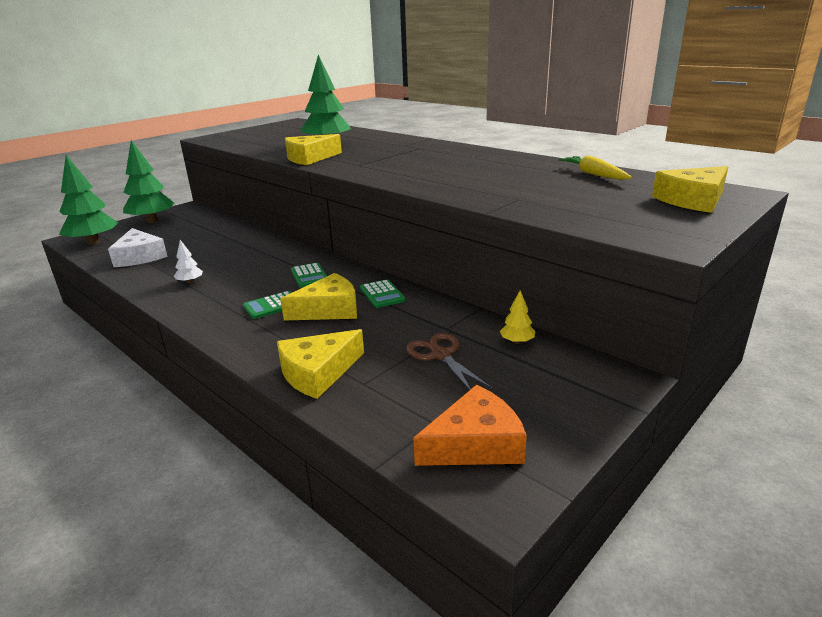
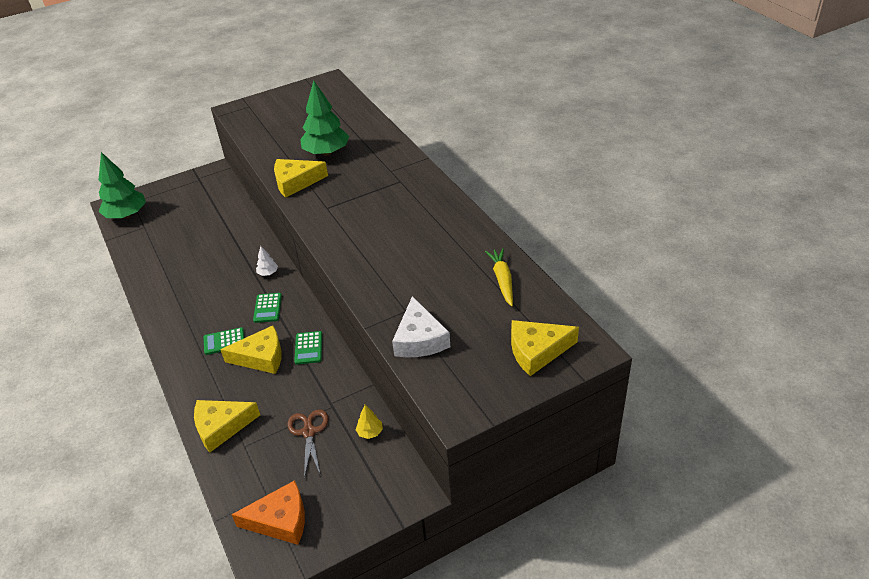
camera: 20 degrees right, 15 degrees up
white cheese [108,228,168,267] -> white cheese moved to [392,296,450,357]
green tree [123,140,175,223] -> none
white tree [174,240,203,283] -> white tree moved to [256,246,278,276]

